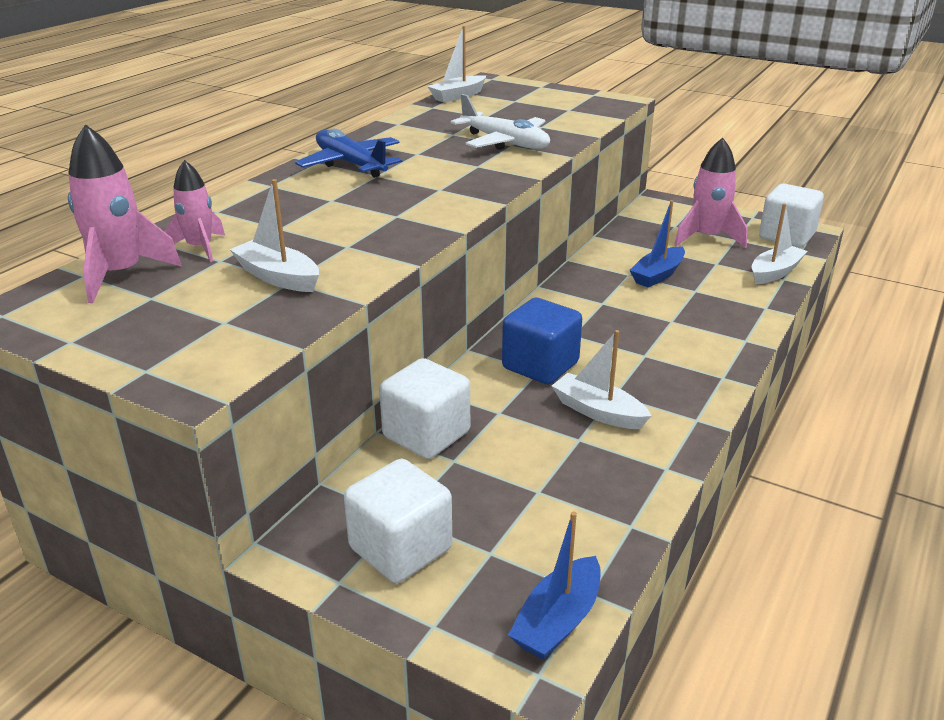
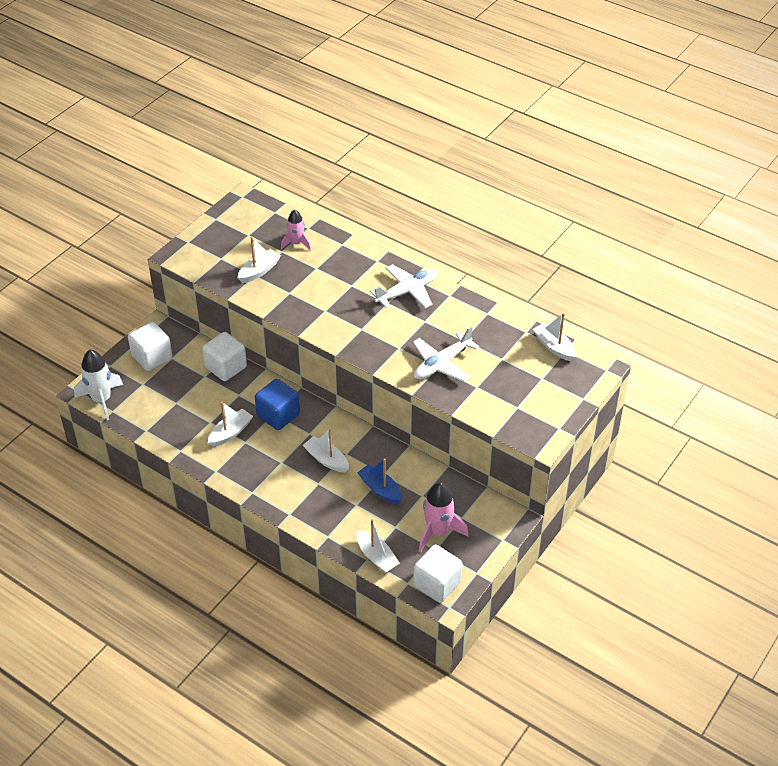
camera: 95 degrees right, 15 degrees up
pink rocket [68,124,182,303] -> none
blue plane [295,129,402,178] -> white plane [370,264,438,308]
blue boat [508,512,601,660] -> white rocket [74,350,123,420]
none -> white boat [303,428,349,472]

